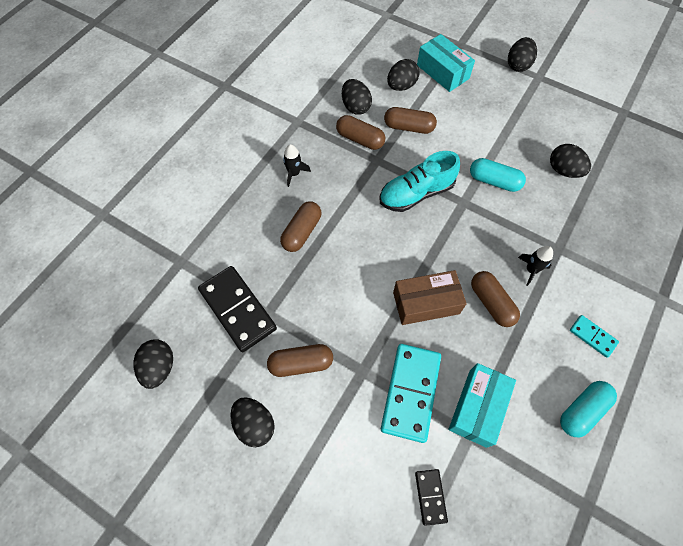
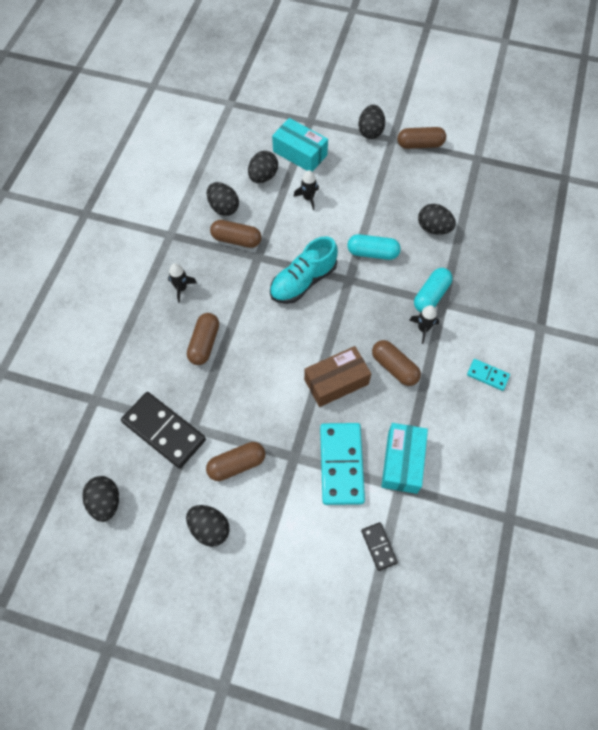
camera: 15 degrees left, 0 degrees up
brown capsule [384,107,437,134] -> brown capsule moved to [397,127,446,149]
turquoise capsule [560,381,617,437] -> turquoise capsule moved to [414,268,452,312]
none -> black rocket [294,170,319,210]

